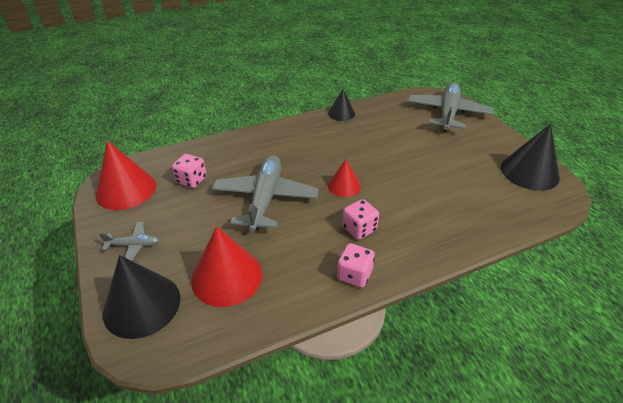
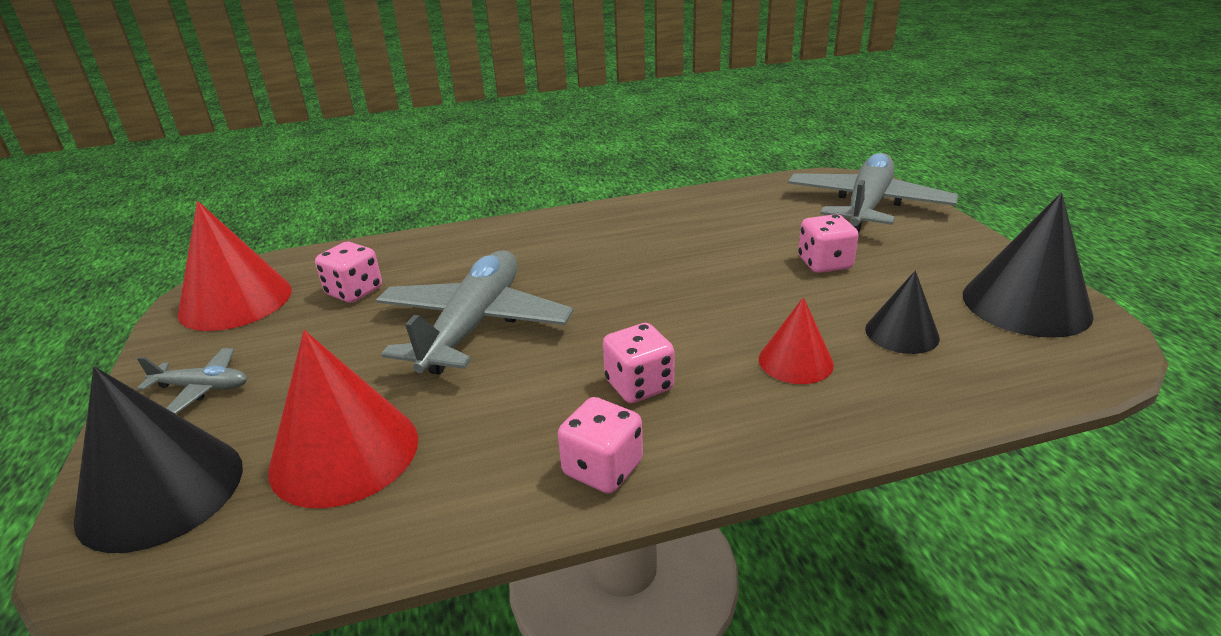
camera: 10 degrees right, 10 degrees down
black cone [328,89,355,121] -> black cone moved to [865,270,940,354]
red cone [328,160,361,197] -> red cone moved to [759,297,834,384]
none -> pink dice [798,214,859,273]

